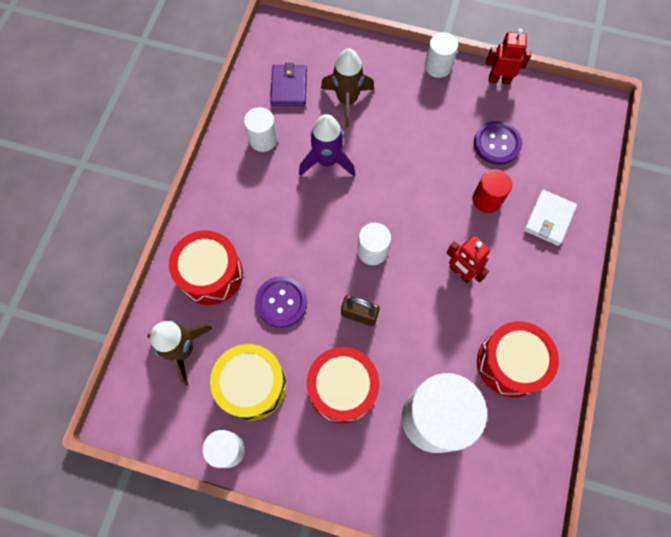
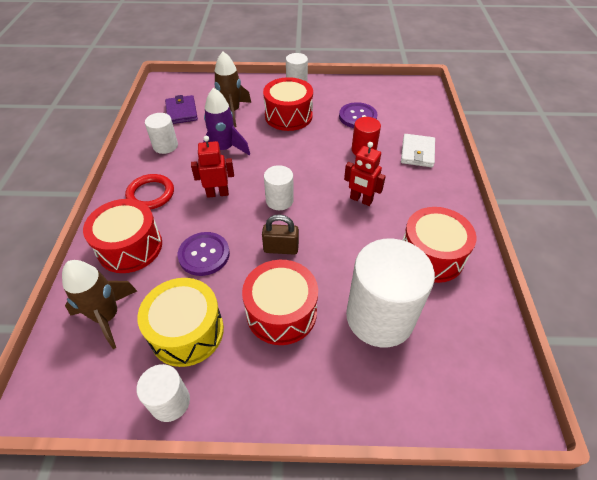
camera: 15 degrees left, 20 degrees down
red robot [486,29,531,84] -> red robot moved to [191,136,234,198]
none -> red ring [125,174,174,209]
none -> red drum [263,77,313,131]

